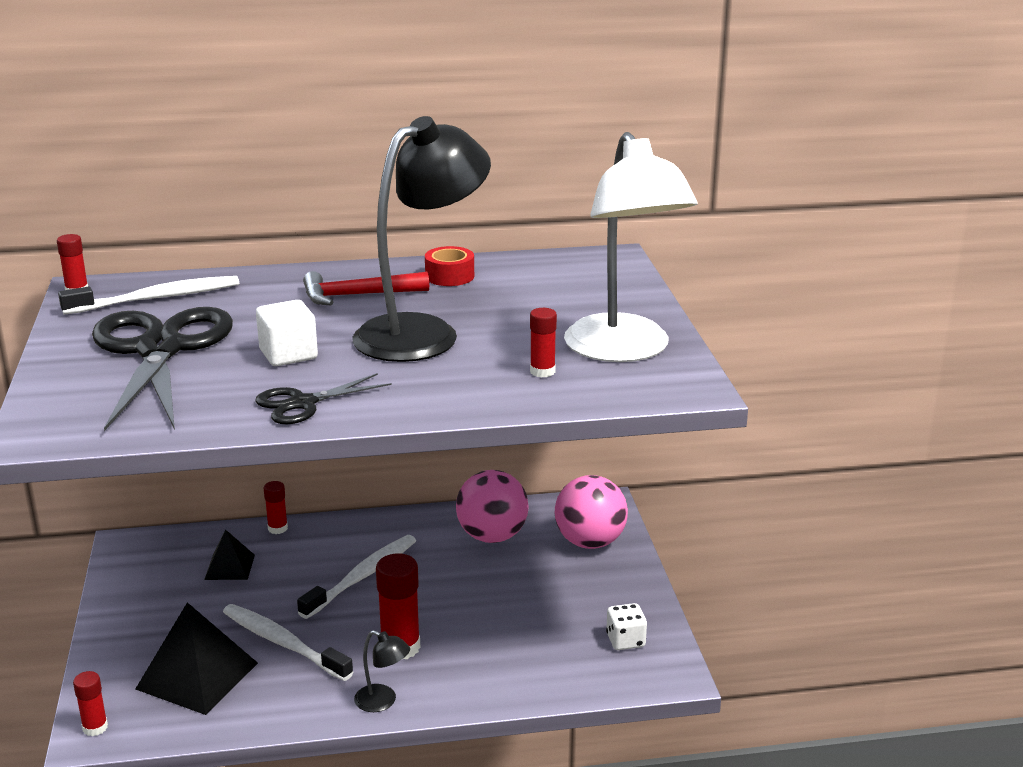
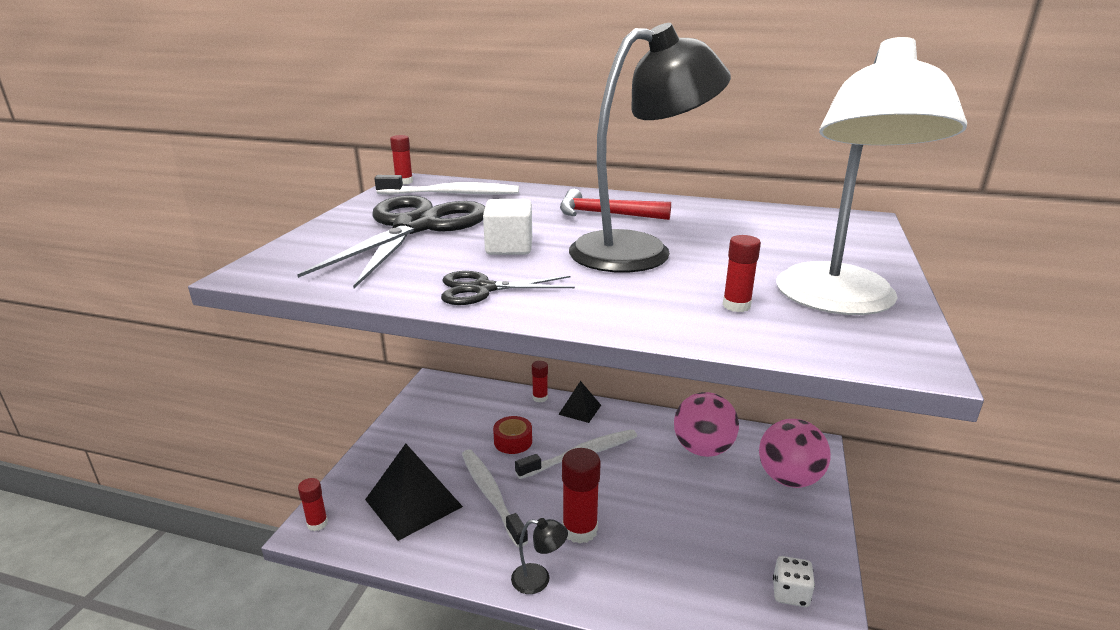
camera: 25 degrees right, 0 degrees up
black pyramid [204,529,255,580] -> black pyramid moved to [558,381,601,423]
black lamp [354,630,410,712] -> black lamp turned 45 degrees counterclockwise [511,518,568,594]
red tape [425,246,474,286] -> red tape moved to [493,416,532,454]

